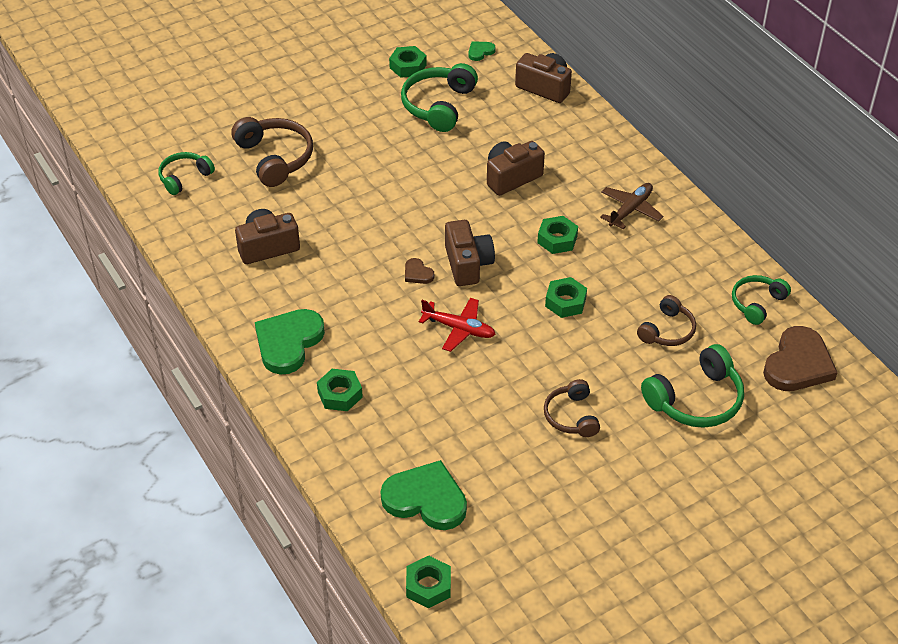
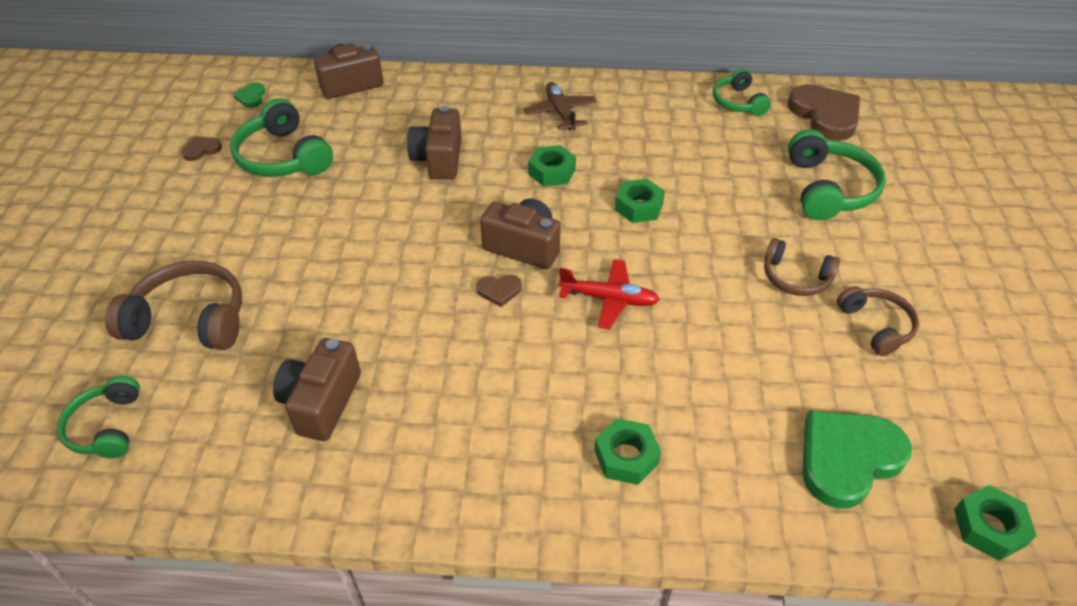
camera: 55 degrees left, 0 degrees up
green heart [255,309,325,375] -> none
green nut [389,46,427,78] -> brown heart [181,136,222,161]
red plane [419,298,496,352] -> red plane turned 45 degrees clockwise [559,259,660,330]
brown headphones [637,295,696,346] -> brown headphones moved to [837,286,919,356]

